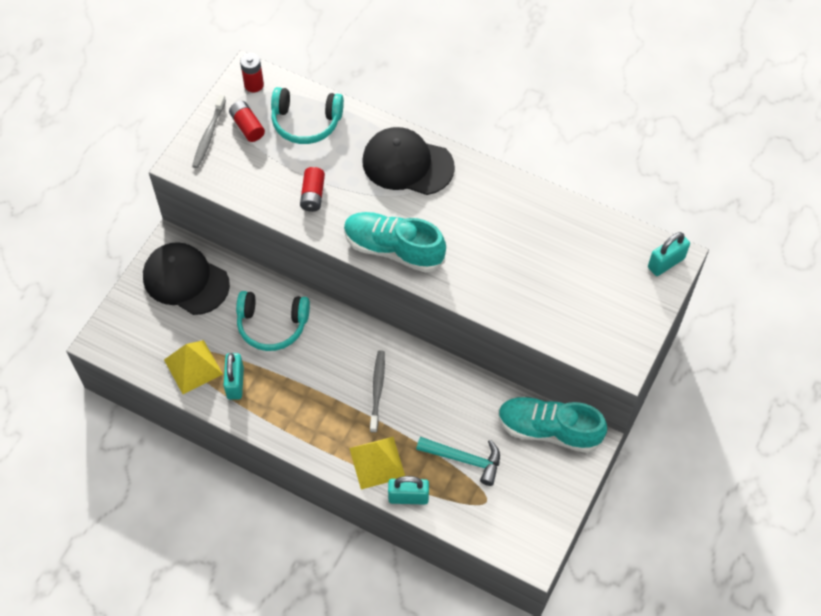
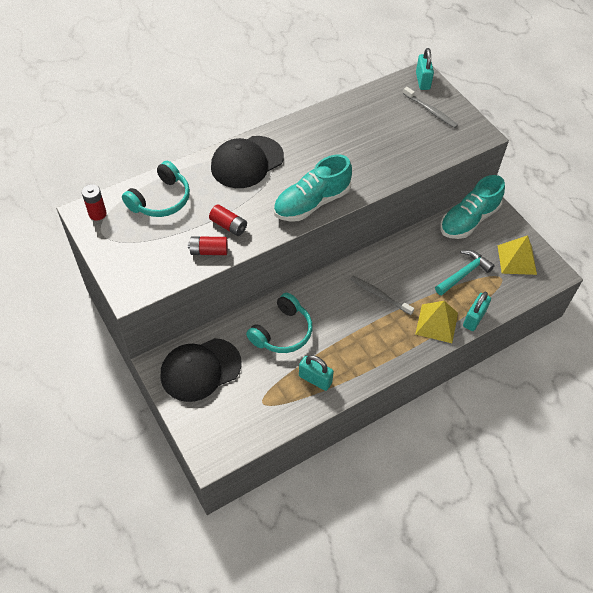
camera: 60 degrees left, 5 degrees down
yellow pyramid [164,340,223,394] -> yellow pyramid moved to [498,235,537,275]
grey toothbrush [192,94,226,168] -> grey toothbrush moved to [403,87,458,128]
red battery [229,101,265,142] -> red battery moved to [188,236,228,255]

